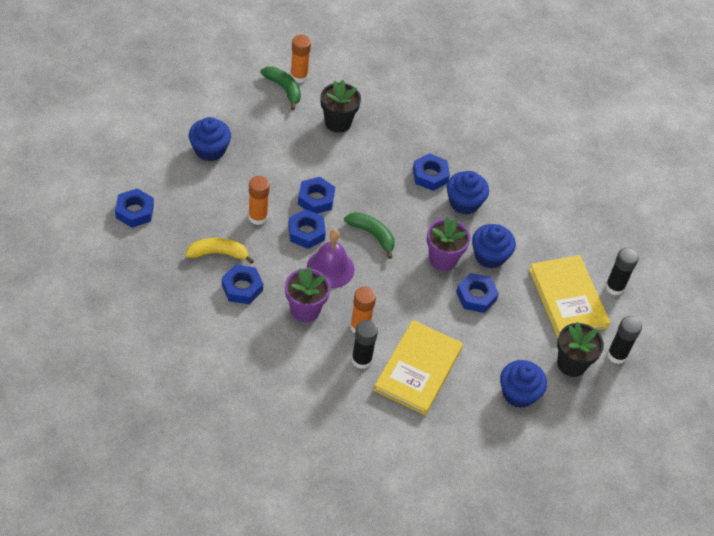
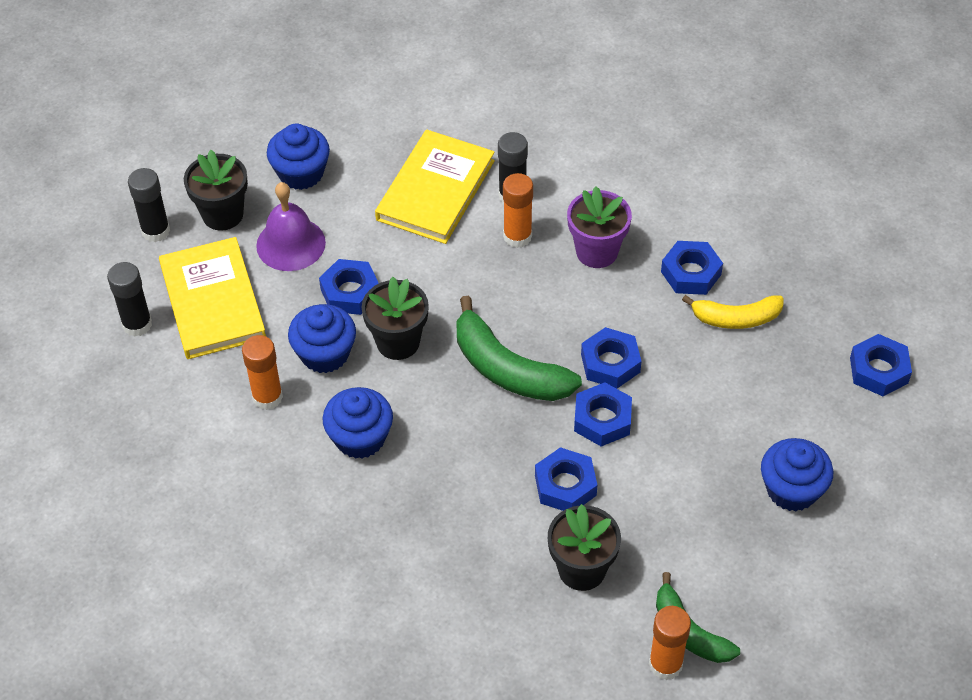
camera: 175 degrees left, 0 degrees up
orange glue stick [248,176,270,225] -> orange glue stick moved to [242,335,283,410]
purple bell [307,229,354,288] -> purple bell moved to [256,182,326,271]
green banana [344,212,395,259] -> green banana [457,296,582,401], size x1.55
blue nut [413,153,450,191] -> blue nut moved to [535,447,597,511]
purple flower pot [427,216,470,271] -> black flower pot [362,277,429,360]

